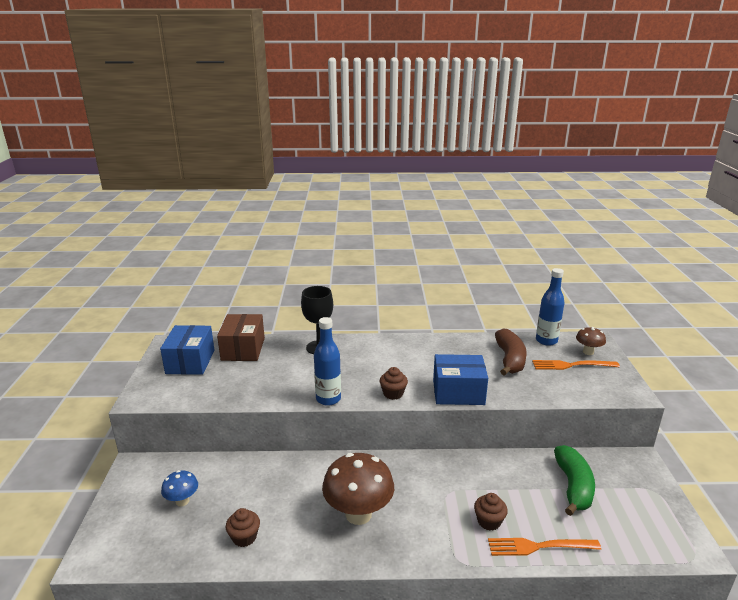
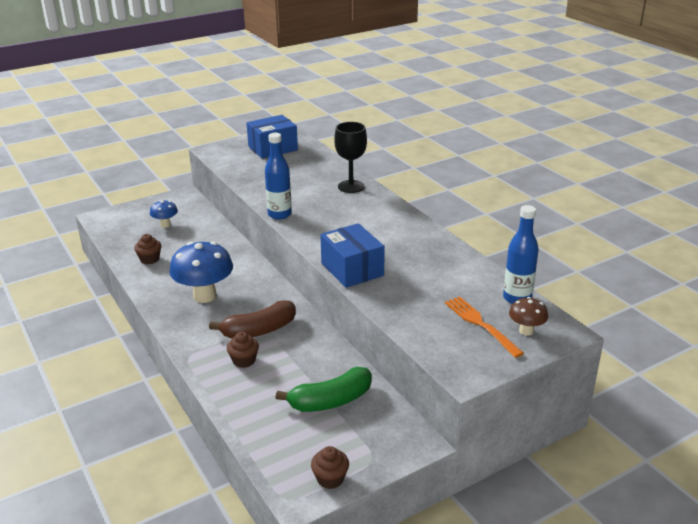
camera: 60 degrees right, 5 degrees up
brown box [217,314,265,361] -> none
brown mushroom [322,453,394,525] -> blue mushroom [169,242,233,303]
brown cupcake [380,367,408,400] -> brown cupcake moved to [311,446,349,489]
orange fork [488,538,601,556] -> none
brown banana [495,329,527,376] -> brown banana moved to [209,300,296,339]

